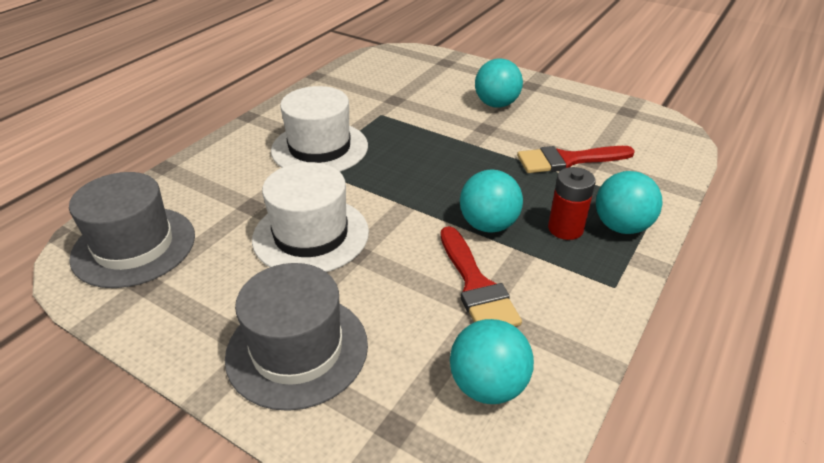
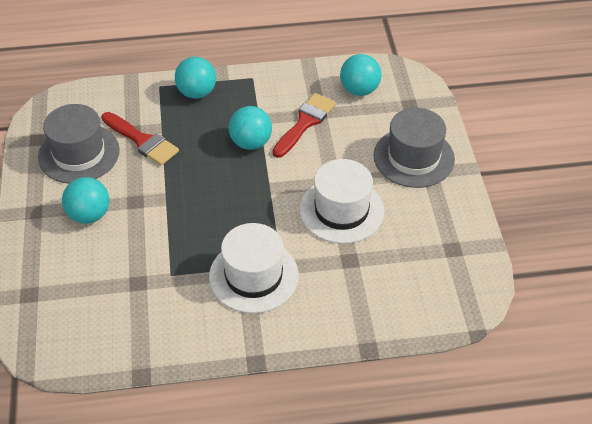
camera: 130 degrees left, 10 degrees up
grey hat [69,172,195,288] -> grey hat moved to [38,104,120,184]
red battery [548,167,596,240] -> none

